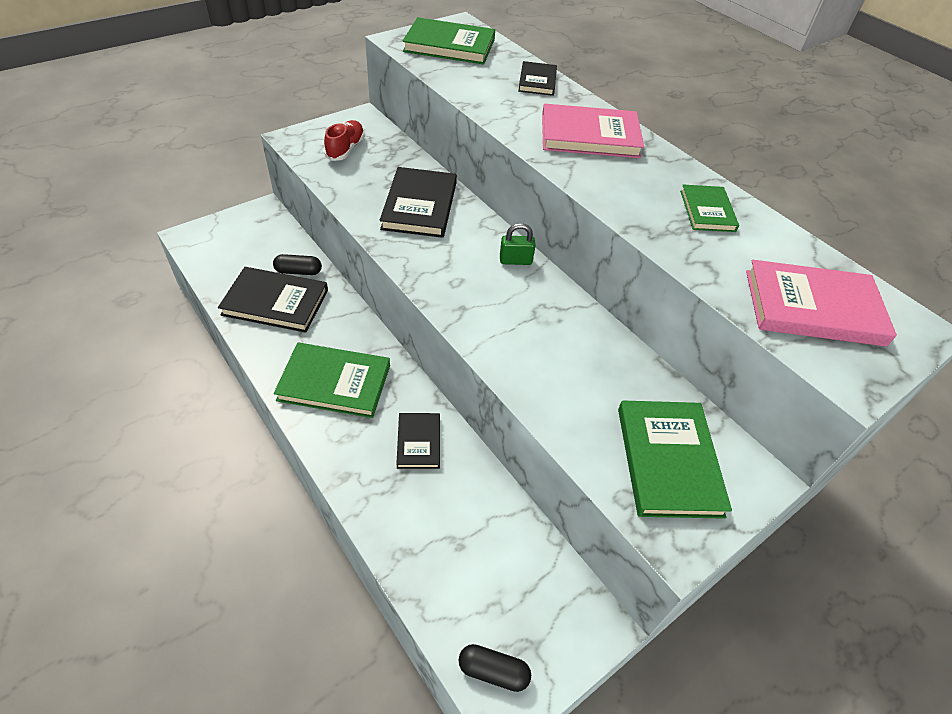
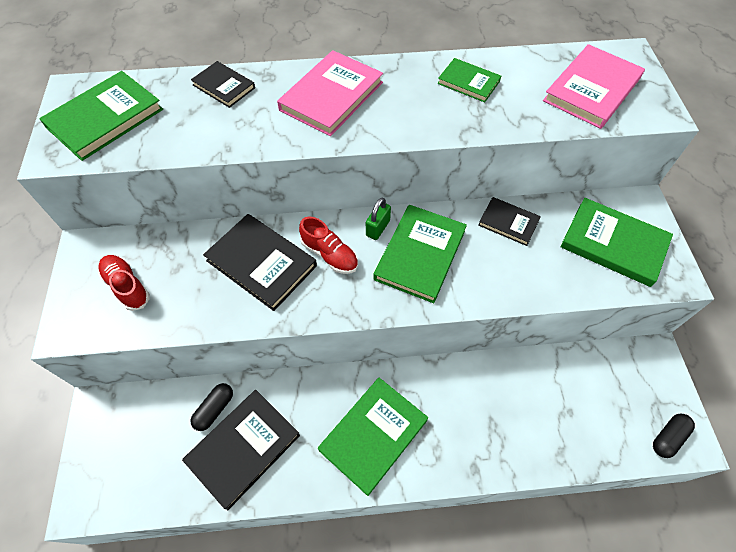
camera: 55 degrees left, 10 degrees up
black book [396,413,440,469] -> black book moved to [478,197,541,246]
none -> red shoe [299,217,358,274]
none -> green book [373,205,467,303]

